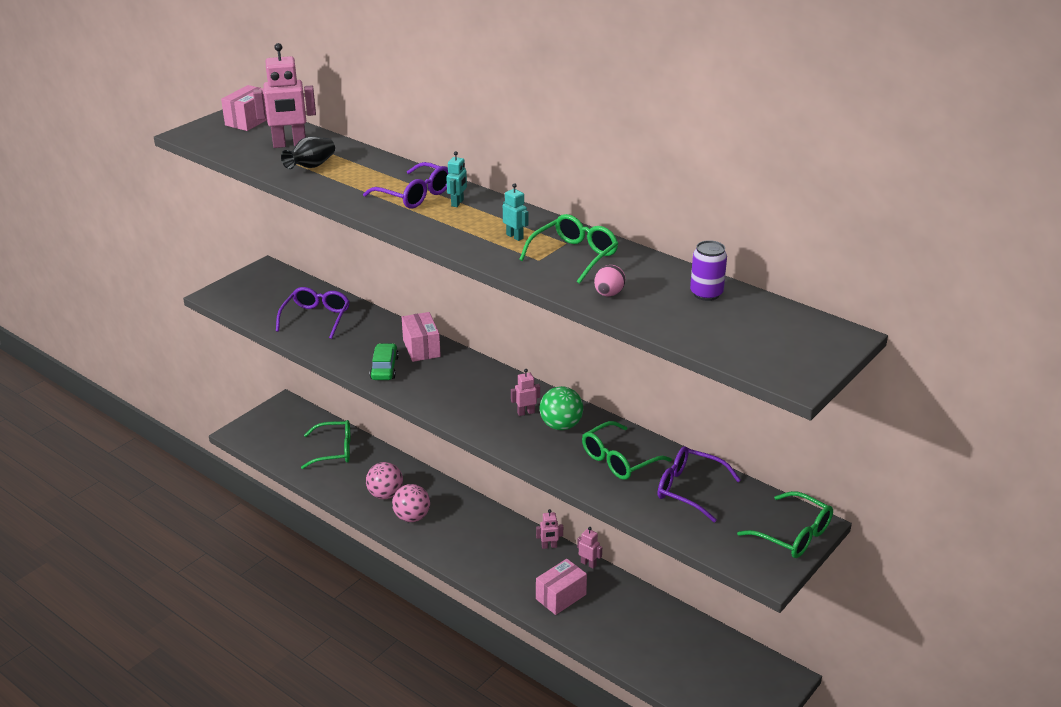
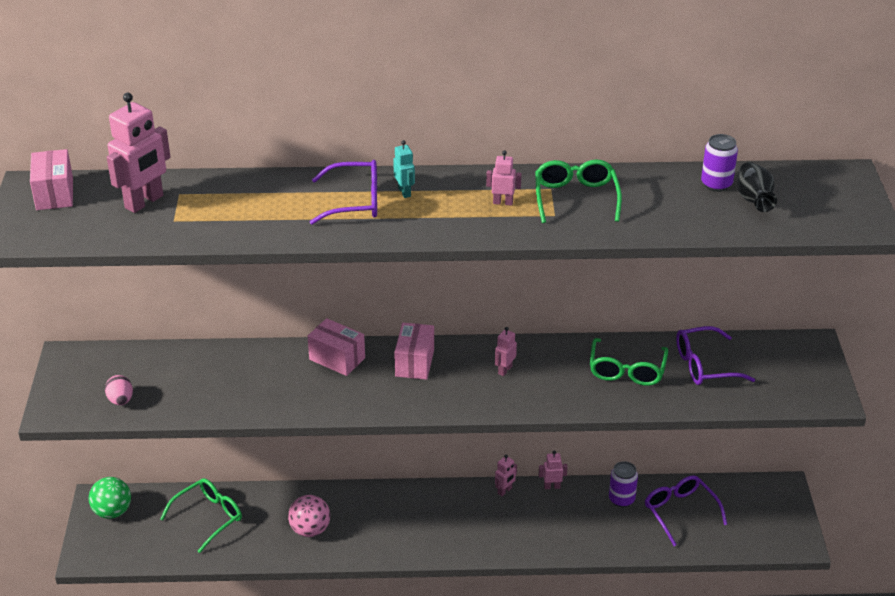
camera: 40 degrees left, 5 degrees up
purple glasses [276,287,350,339] -> purple glasses moved to [645,476,727,546]
black vase [281,136,335,169] -> black vase moved to [737,162,777,212]
green car [370,343,399,380] -> none
pink ball [392,484,430,522] -> none
turquoise robot [503,183,528,241] -> pink robot [486,151,522,206]
pink box [536,559,587,615] -> pink box moved to [394,323,434,380]
green ball [540,386,583,430] -> green ball moved to [89,477,131,519]
pink egg [594,265,626,297] -> pink egg moved to [105,375,133,405]
green glasses [737,491,833,558] -> none
none -> purple can [609,461,638,507]

